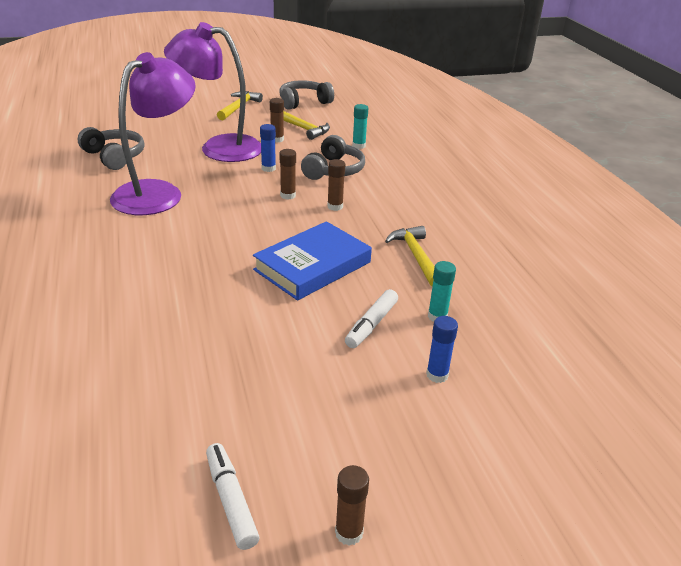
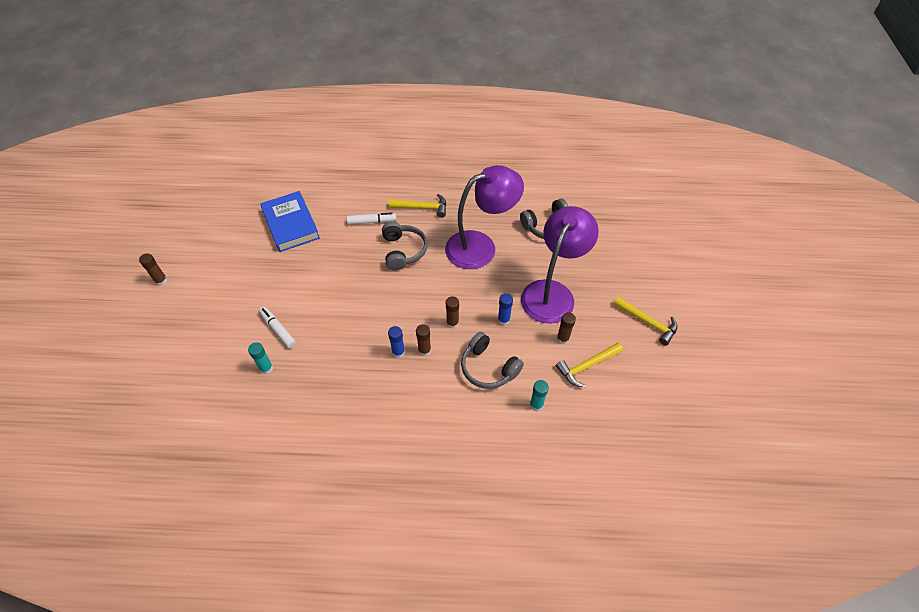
camera: 110 degrees right, 20 degrees up
purple lamp [110,52,196,215] -> purple lamp turned 75 degrees counterclockwise [445,165,524,269]
white marker [206,443,260,550] -> white marker moved to [347,212,397,225]
blue book [253,221,372,301] -> blue book moved to [260,191,320,252]
grey headphones [279,80,334,110] -> grey headphones moved to [382,222,428,270]
yellow hammer [385,226,435,287] -> yellow hammer moved to [389,194,446,218]
blue glue stick [426,316,458,383] -> blue glue stick moved to [388,326,405,358]

